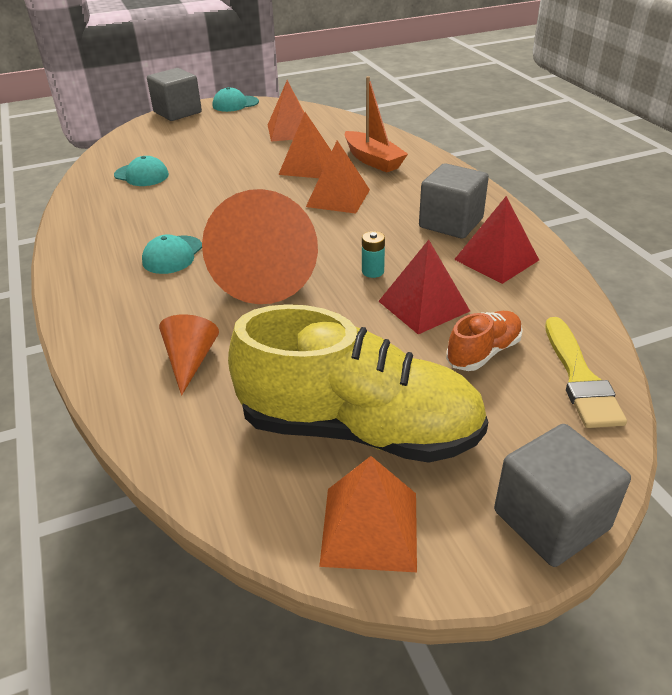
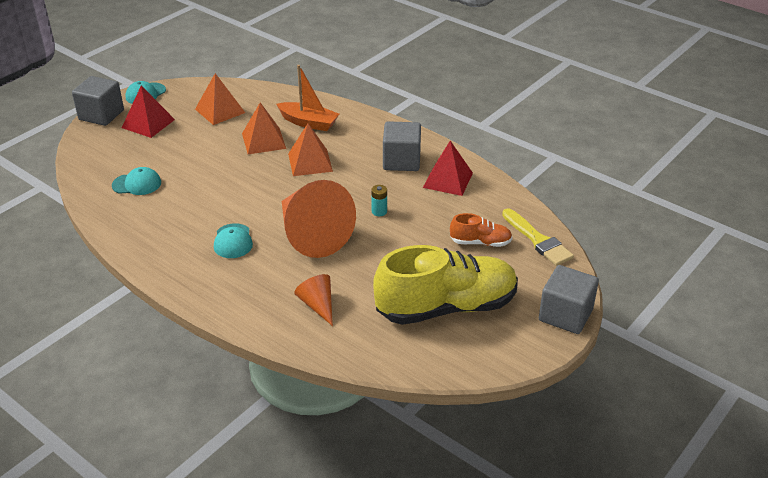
camera: 30 degrees left, 0 degrees up
orange pyramid [319,456,417,572] -> none
red pyramid [379,240,470,334] -> red pyramid moved to [122,86,175,138]
orange shoe [446,311,523,371] -> orange shoe turned 75 degrees clockwise [450,213,512,247]

